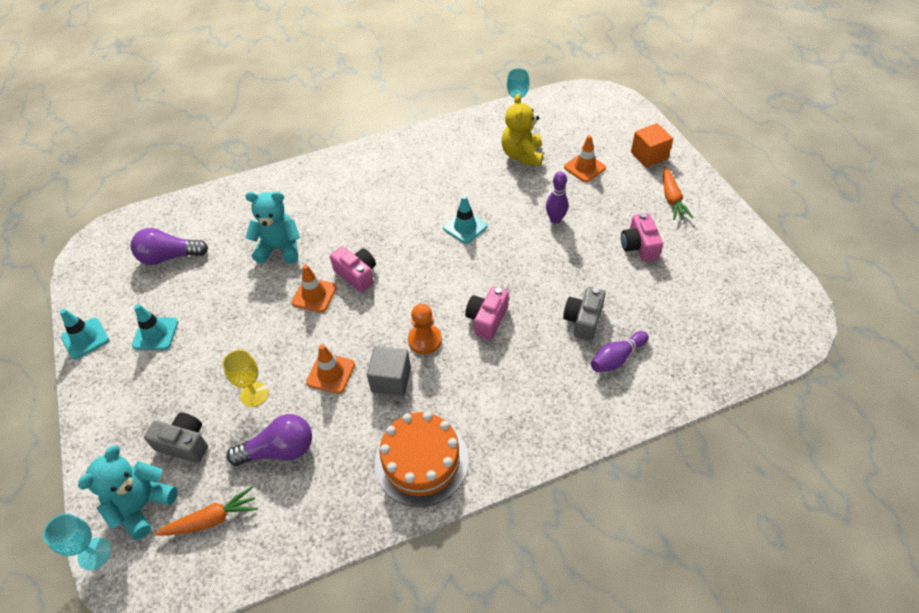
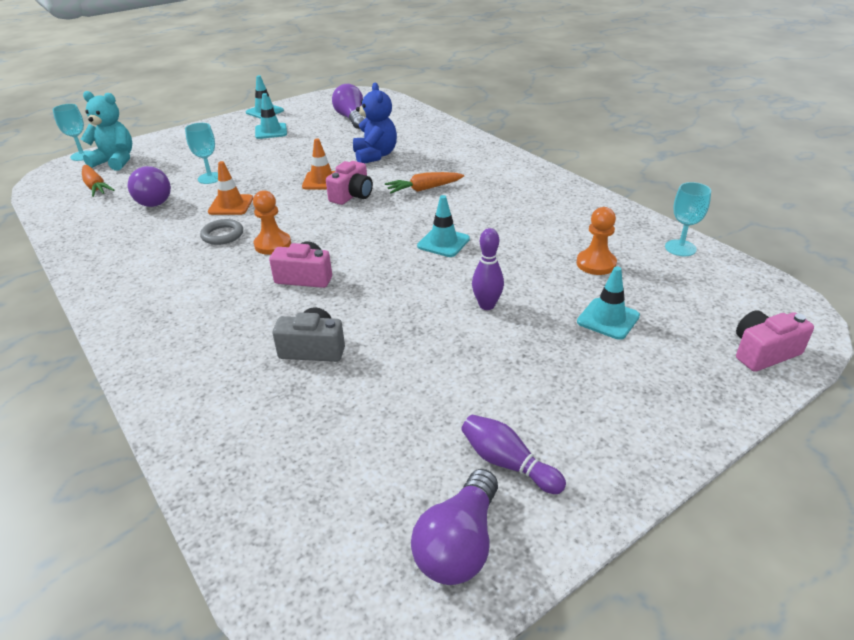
camera: 75 degrees right, 15 degrees down
grey camera [144,413,208,463] -> none
yellow goblet [223,350,269,407] -> turquoise goblet [185,123,218,184]
turquoise teddy bear [245,192,300,264] -> blue teddy bear [353,83,397,164]
grey cube [367,346,411,396] -> grey ring [200,219,243,245]
orange cake [374,412,468,507] -> none
yellow teddy bear [502,94,543,166] -> orange pawn [577,207,617,275]
orange traffic cone [564,135,606,182] -> turquoise traffic cone [577,266,640,340]
purple bowling pin [591,331,649,372] -> purple bowling pin moved to [461,414,566,494]
pink camera [621,213,663,262] -> pink camera moved to [736,310,814,372]
orange cube [631,123,673,167] -> none
orange carrot [663,167,693,220] -> orange carrot moved to [385,172,464,193]
none -> purple light bulb [411,469,498,585]

